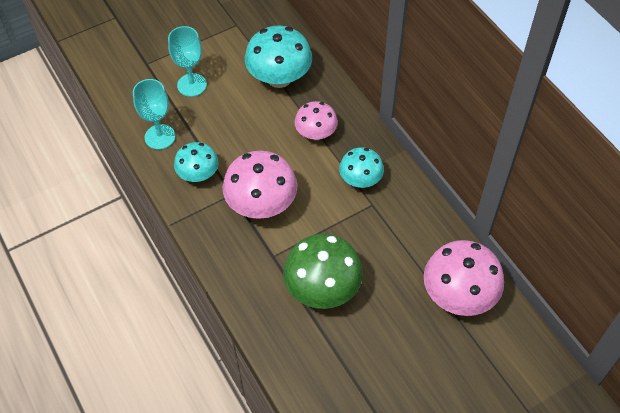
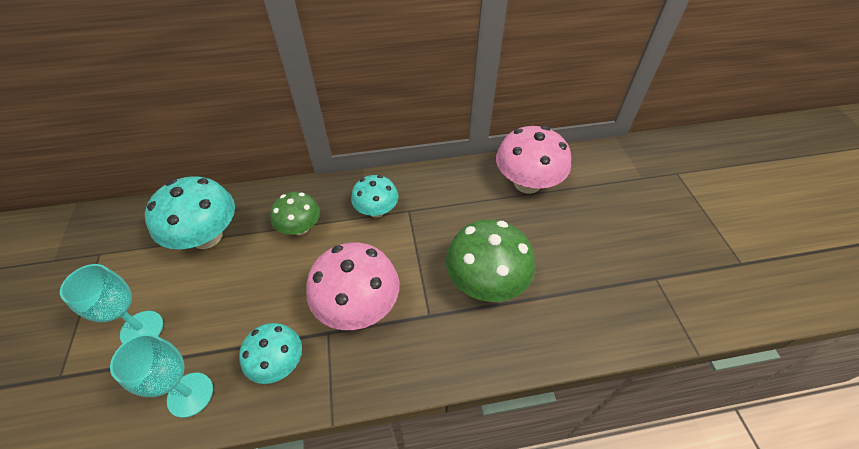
camera: 70 degrees left, 5 degrees down
pink mushroom [294,101,338,140] -> green mushroom [270,192,320,235]

